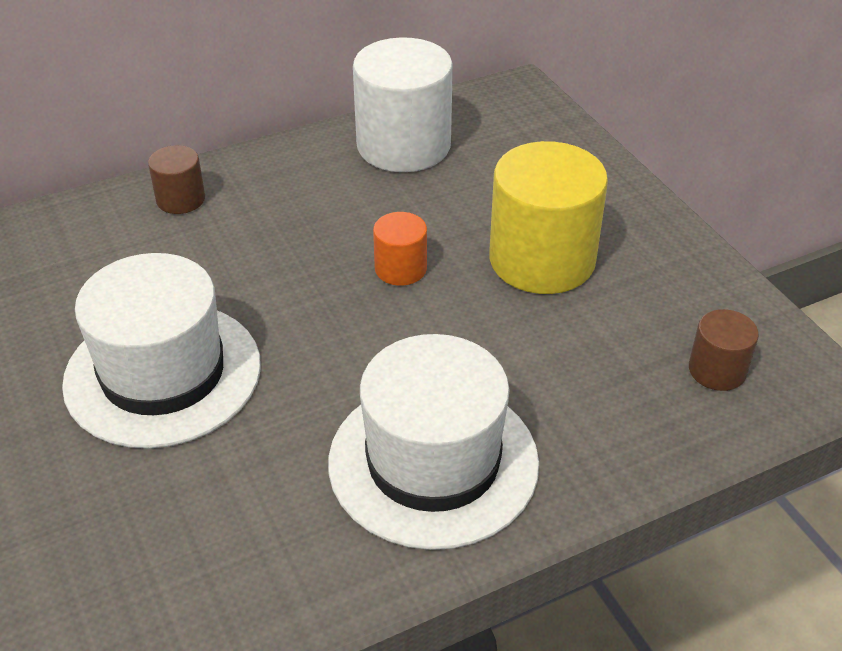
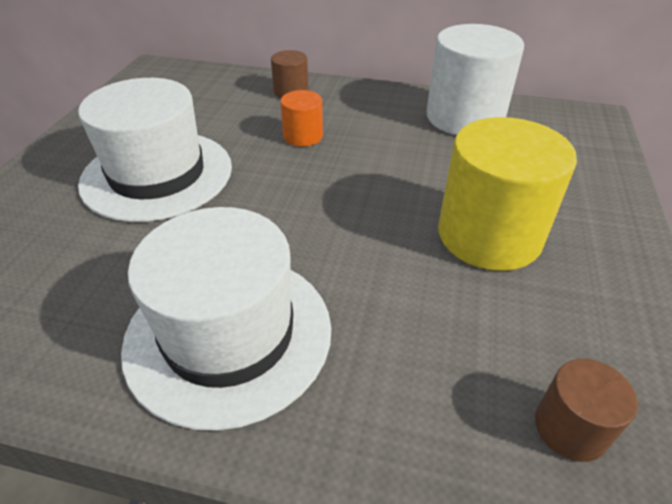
camera: 40 degrees right, 0 degrees up
orange cylinder [373,212,427,286] -> orange cylinder moved to [280,90,323,147]

